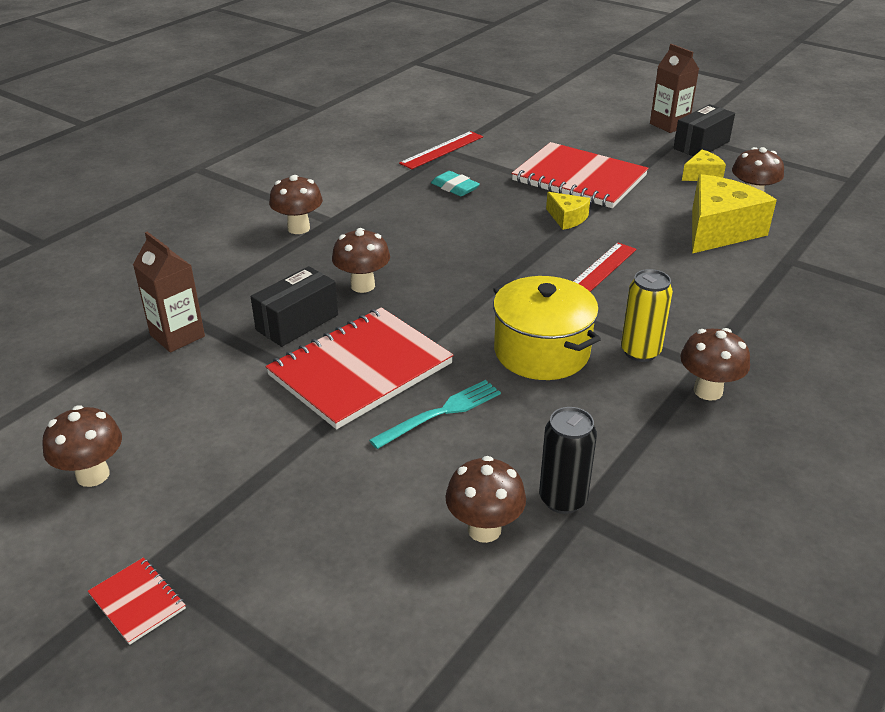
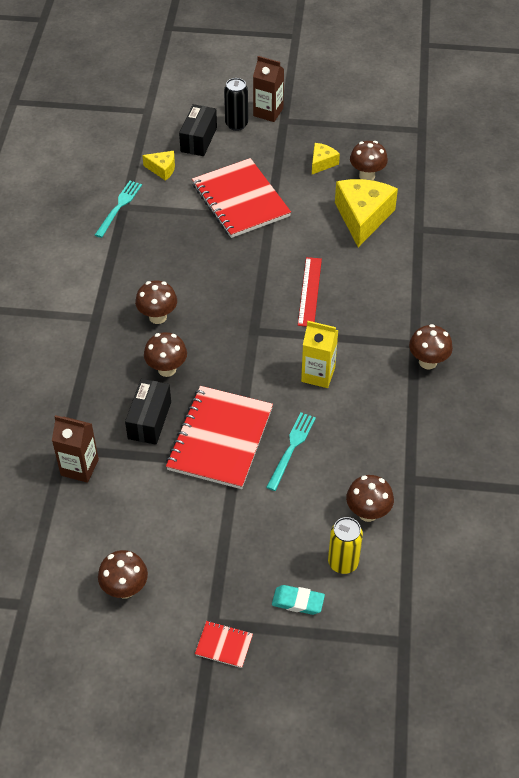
camera: 30 degrees left, 15 degrees up
brown mushroom [269,175,323,234] -> brown mushroom moved to [135,281,177,324]
red ruler [399,131,483,169] -> turquoise fork [95,181,142,238]
turquoise eraser [431,171,480,196] -> turquoise eraser moved to [272,585,325,615]
yellow pot [493,276,601,380] -> yellow carton [301,321,338,388]
red notebook [511,142,649,208] -> red notebook turned 60 degrees clockwise [192,158,291,238]
black can [539,407,597,514] -> black can moved to [224,78,248,131]
yellow cheese [546,192,590,230] -> yellow cheese moved to [142,151,175,181]
yellow can [621,269,673,362] -> yellow can moved to [328,517,363,574]
black box [673,104,735,156] -> black box moved to [179,104,217,156]

